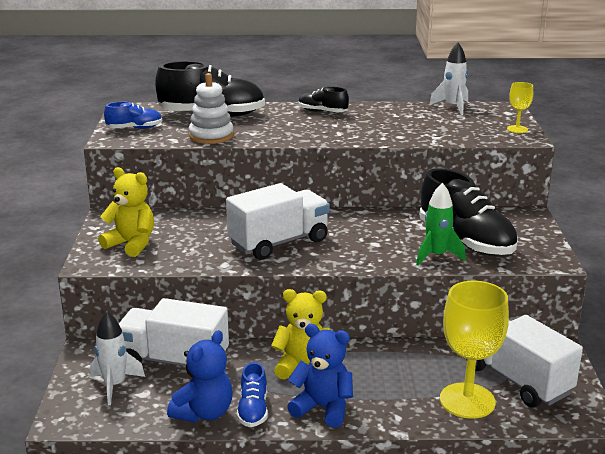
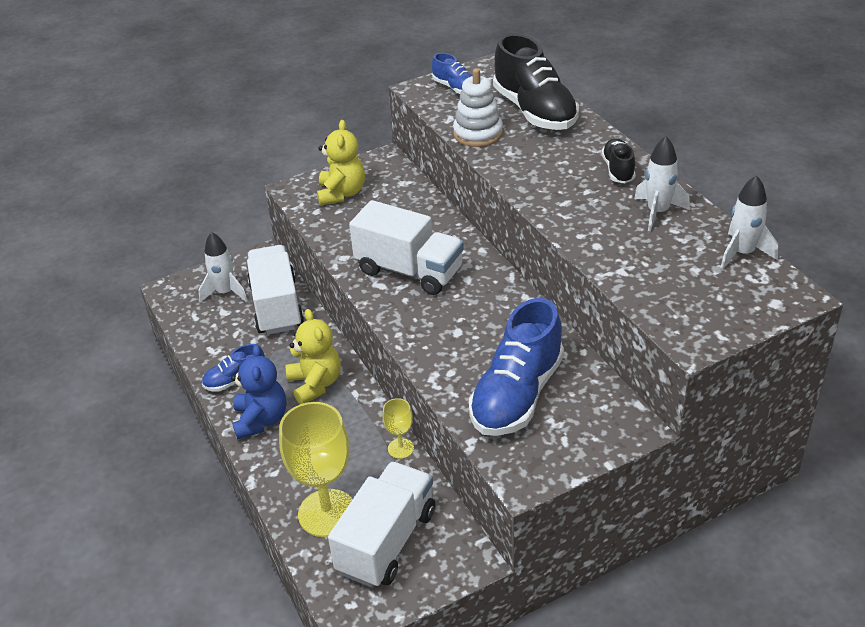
camera: 65 degrees right, 15 degrees up
blue teddy bear [167,330,233,423] -> none
green rocket [416,183,466,266] -> none
black shoe [420,168,518,256] -> blue shoe [469,298,564,436]
yellow goblet [507,82,533,133] -> yellow goblet moved to [383,398,414,459]
none -> white rocket [634,136,690,231]

